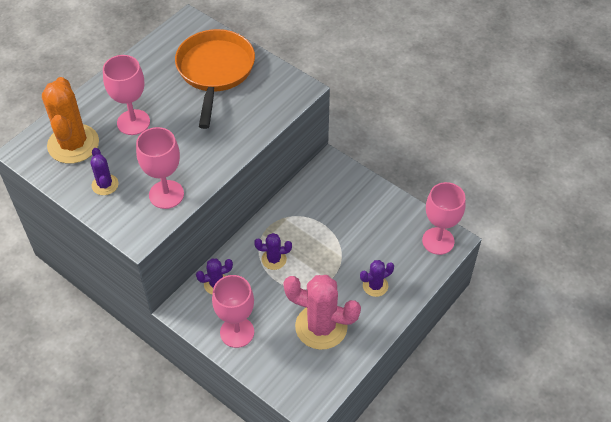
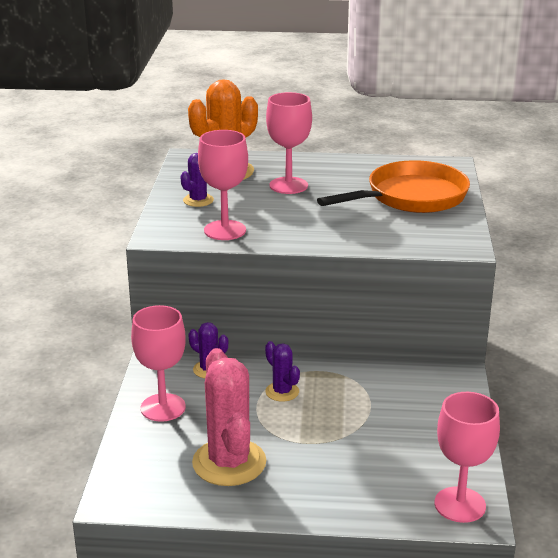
camera: 55 degrees right, 25 degrees down
purple cactus [360,260,394,297] -> none

